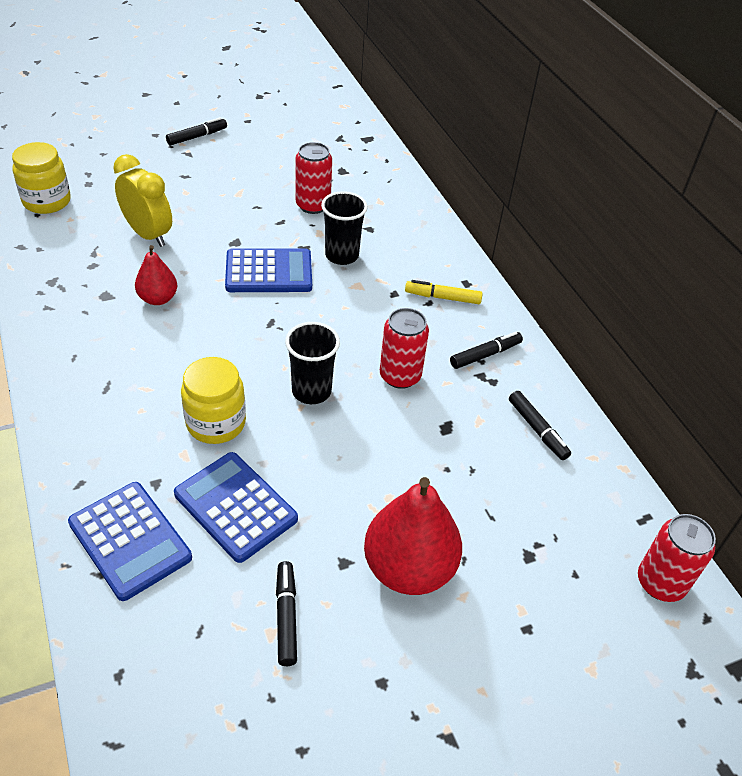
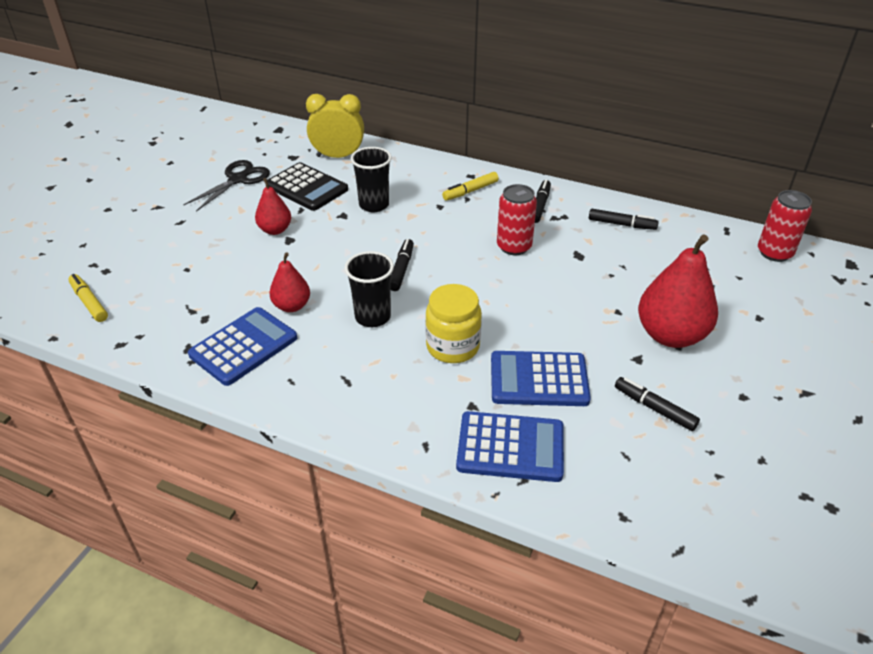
camera: 40 degrees left, 5 degrees down
yellow jar [12,142,71,214] -> yellow marker [68,274,108,322]
yellow clock [113,154,172,247] -> yellow clock moved to [306,94,364,158]
black marker [166,117,227,145] -> black marker moved to [390,239,414,291]
blue calculator [225,248,312,292] -> blue calculator moved to [188,307,297,386]
black cup [285,322,340,404] -> black cup moved to [344,251,394,327]
red can [295,142,332,214] -> black calculator [267,162,348,211]
none -> black scissors [183,160,270,212]
none -> red pear [255,178,291,235]

